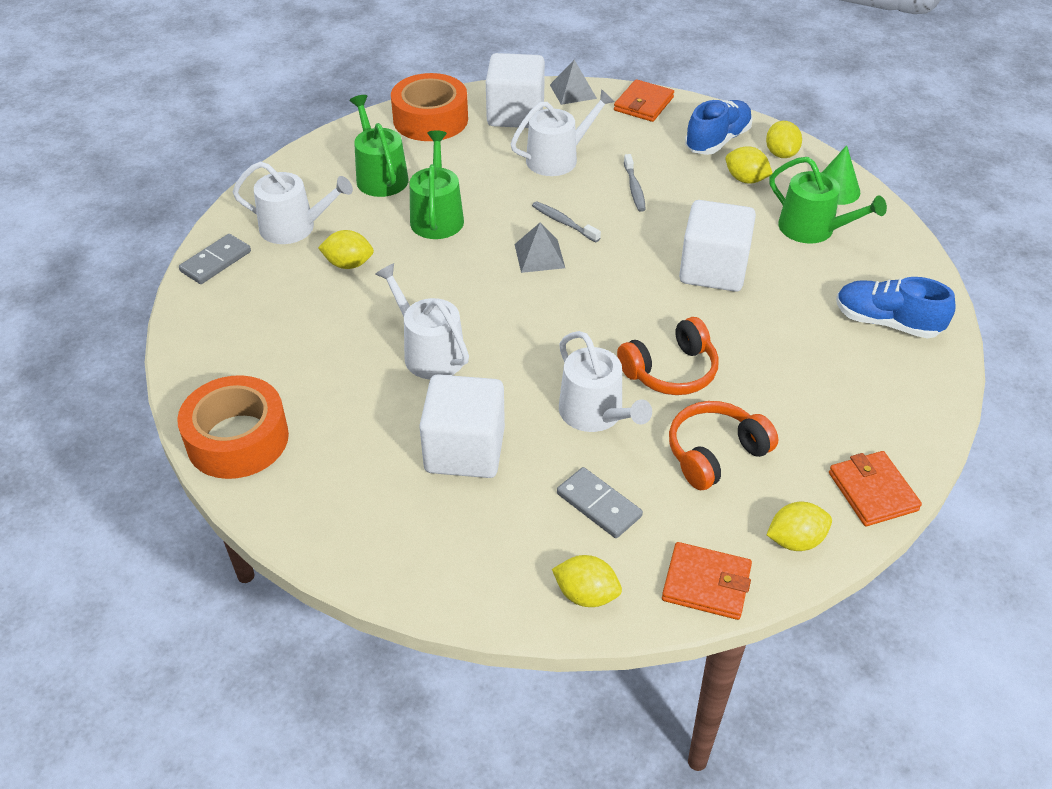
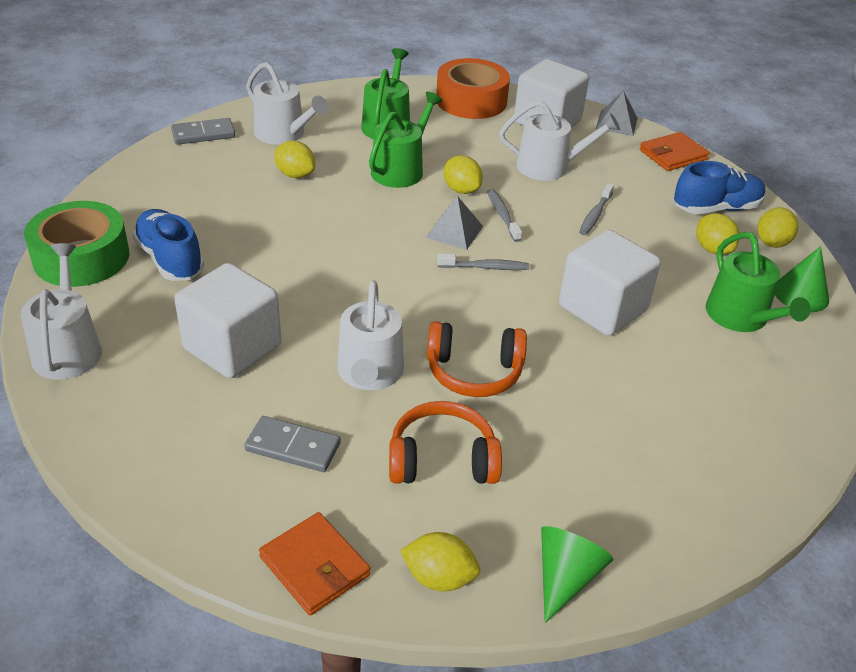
camera: 30 degrees right, 5 degrees down
orange tape [177,375,289,479] -> green tape [24,201,129,287]
white watering can [375,263,469,379] -> white watering can moved to [21,243,102,380]
yellow lemon [552,555,622,607] -> yellow lemon moved to [443,155,483,194]
grey domino [557,467,643,538] -> grey domino turned 60 degrees counterclockwise [244,416,341,472]
orange wallet [829,451,922,526] -> green cone [541,526,614,623]
blue shoe [836,277,956,339] -> blue shoe moved to [132,209,204,281]
none -> grey toothbrush [437,254,529,270]

